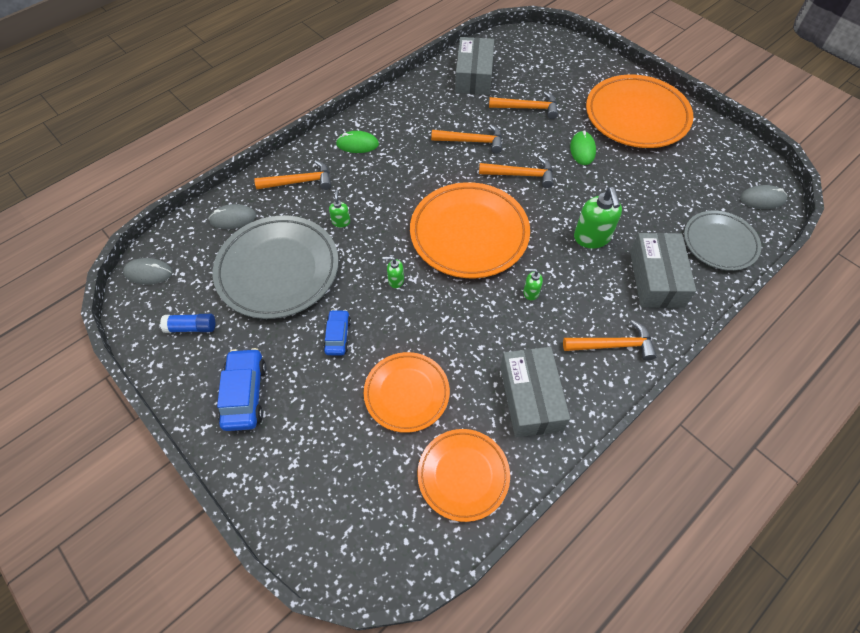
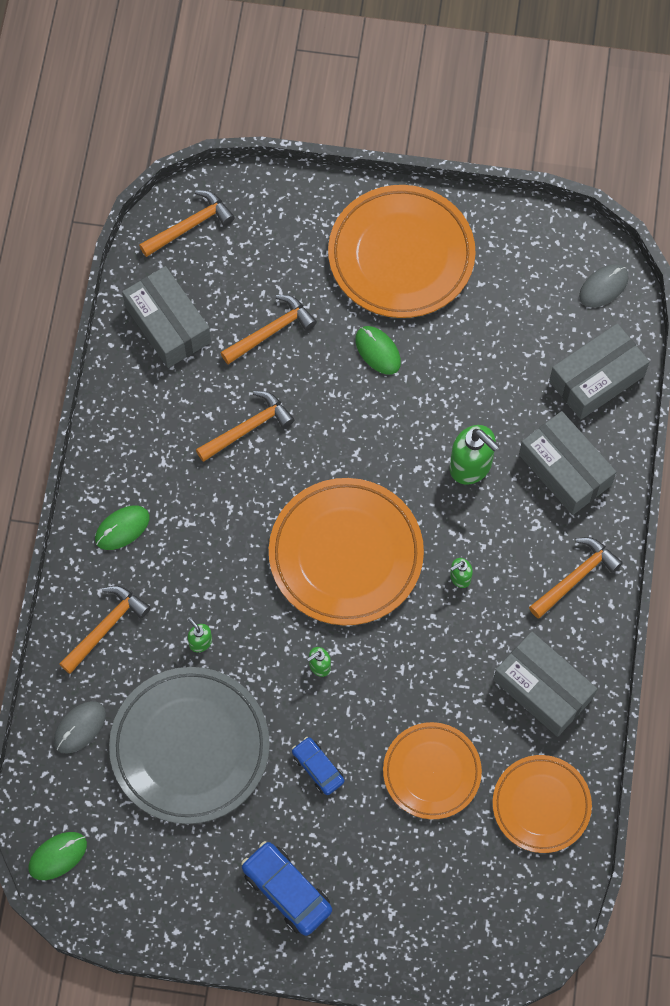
camera: 40 degrees left, 10 degrees up
grey mouse [123,258,173,285] -> green mouse [28,832,87,880]
blue glue stick [160,314,215,333] -> none
orange hammer [479,157,553,188] -> orange hammer moved to [139,190,235,257]
grey plate [684,211,761,271] -> grey box [549,323,650,420]

